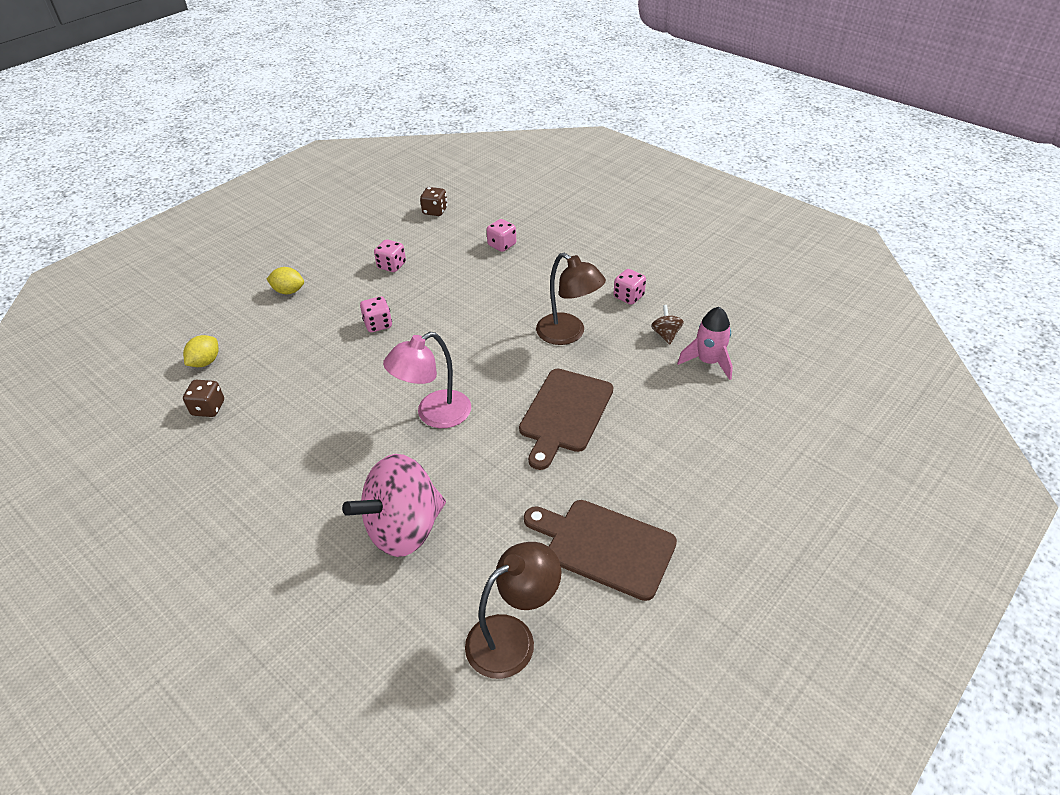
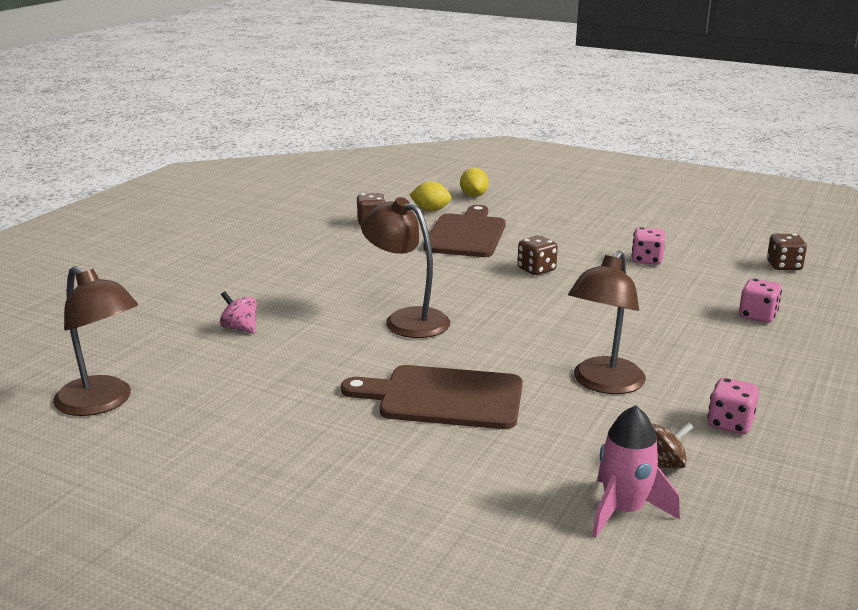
camera: 75 degrees right, 20 degrees down
yellow lemon [267,267,304,294] -> yellow lemon moved to [460,168,489,197]
pink spinning top [342,454,446,557] -> pink spinning top [220,291,257,334], size x0.41
pink dice [360,296,392,332] -> brown dice [517,236,558,275]
pink lamp [383,332,471,428] -> brown lamp [361,197,450,338]
brown cutting board [524,500,677,601] -> brown cutting board moved to [423,205,506,257]

